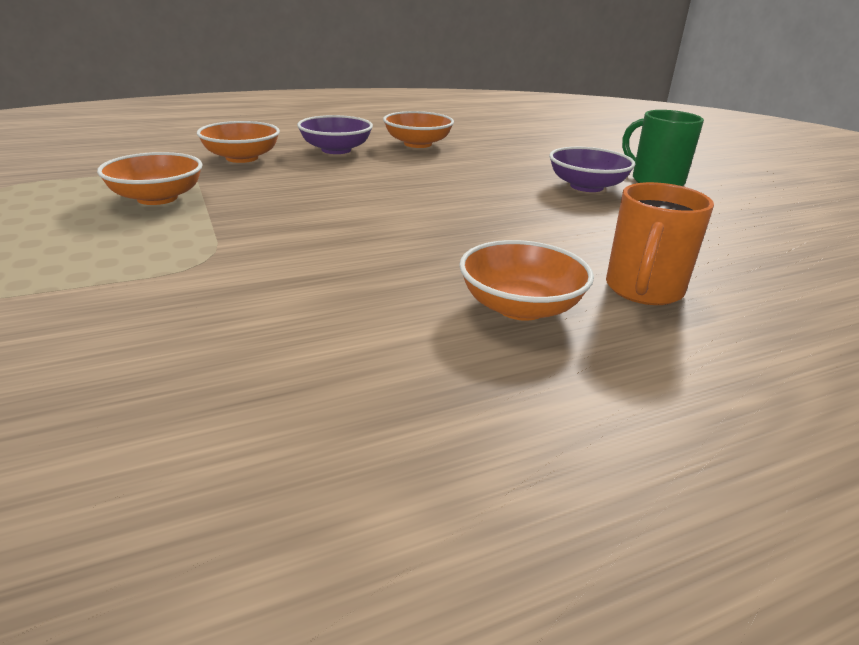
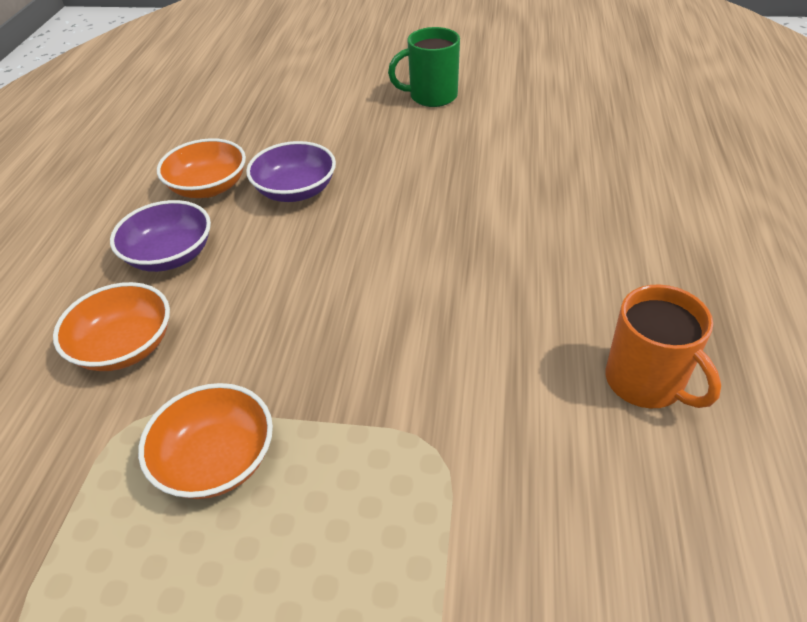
camera: 55 degrees left, 15 degrees up
orange bowl [459,240,594,321] -> none
purple bowl [549,147,635,192] -> purple bowl moved to [246,141,336,202]
orange mug [606,182,714,305] -> orange mug moved to [606,285,721,408]

